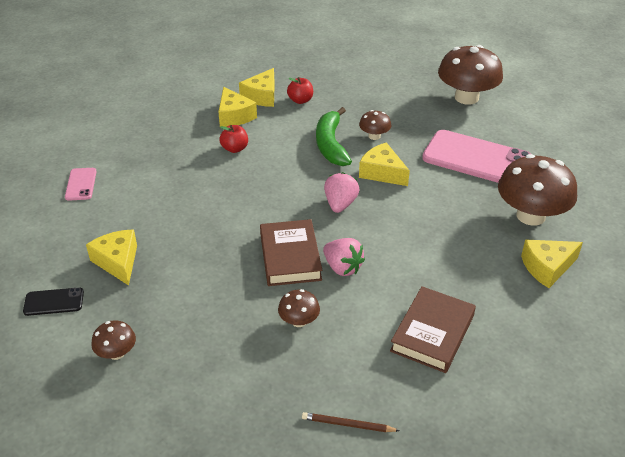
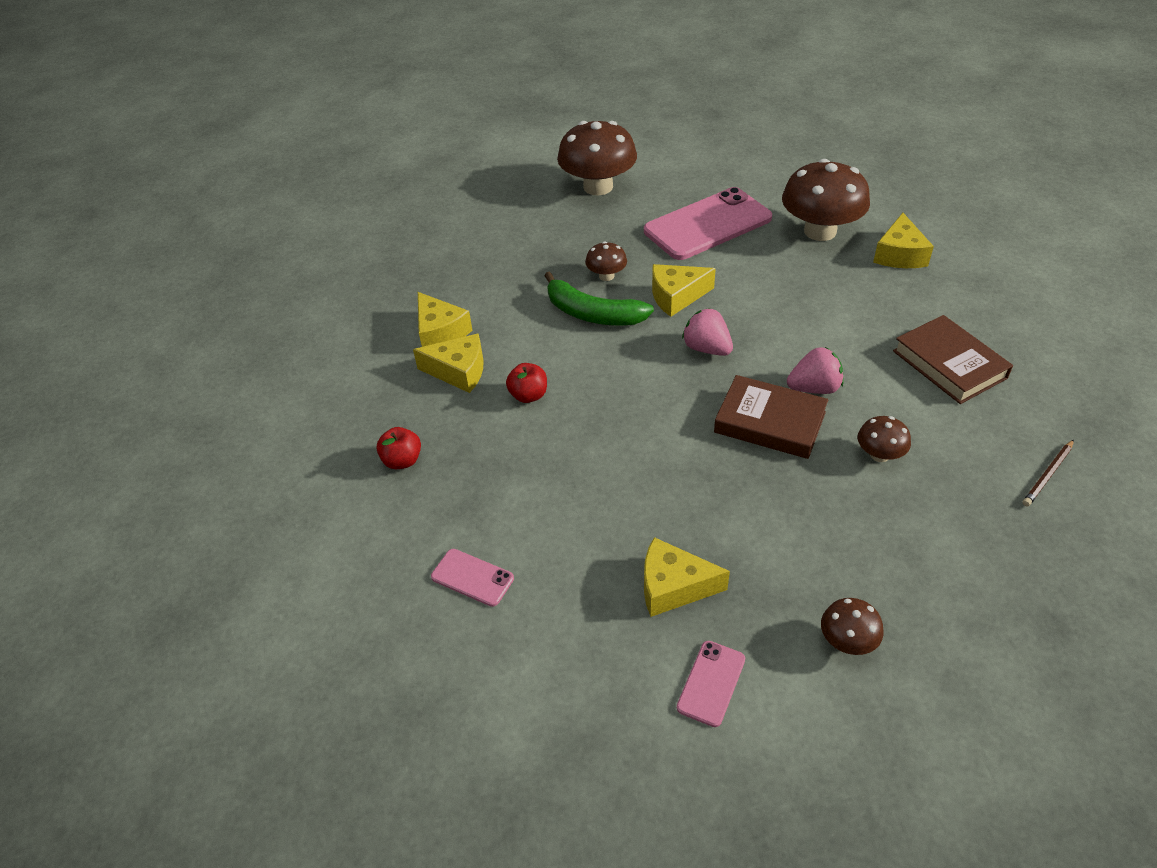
camera: 55 degrees left, 5 degrees up
black phone [23,287,84,316] -> pink phone [677,641,745,727]
red apple [287,77,313,104] -> red apple moved to [376,427,421,469]

